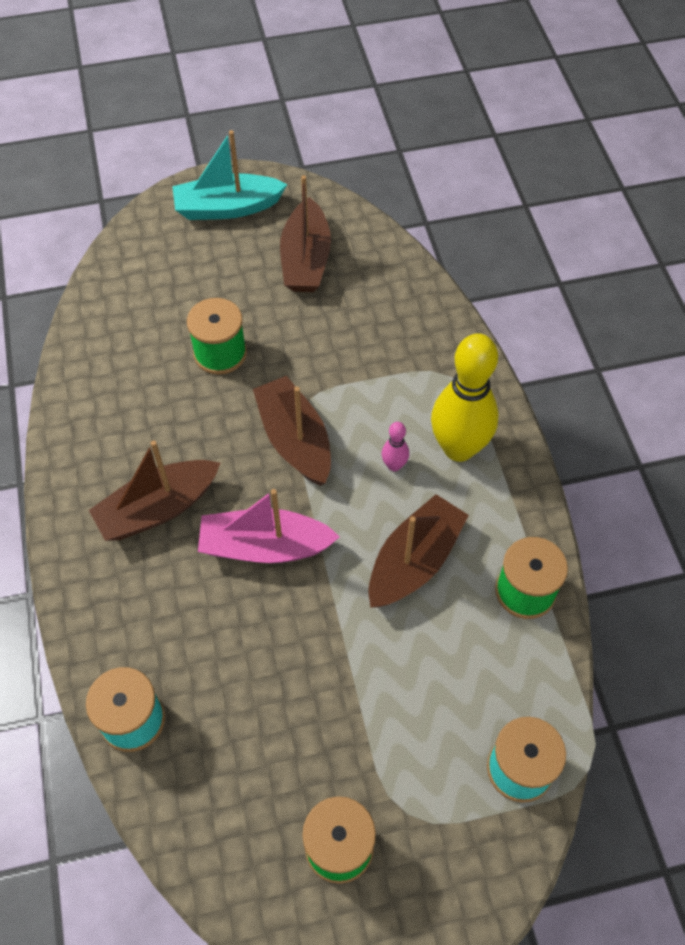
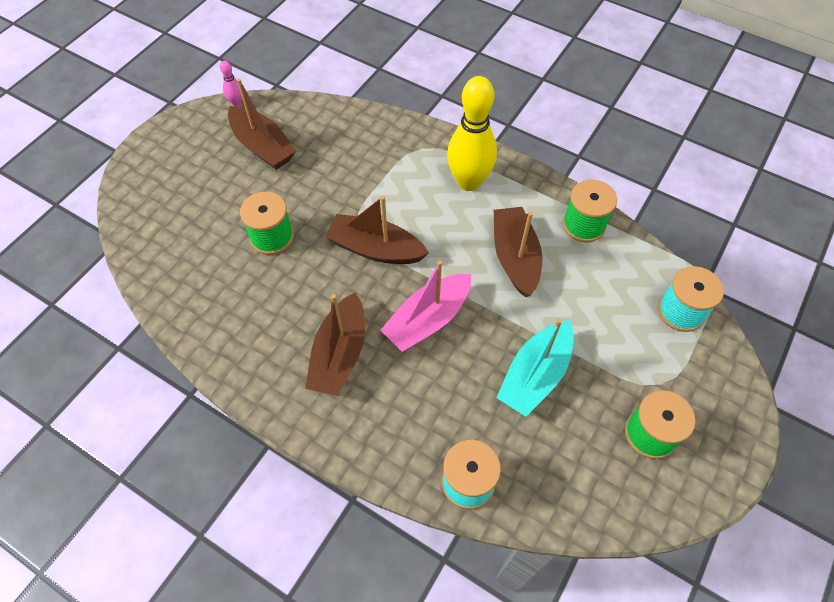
camera: 45 degrees left, 0 degrees up
turquoise boat [172,130,288,220] -> turquoise boat moved to [496,319,574,417]
pink bowling pin [382,422,409,471] -> pink bowling pin moved to [220,61,242,106]

